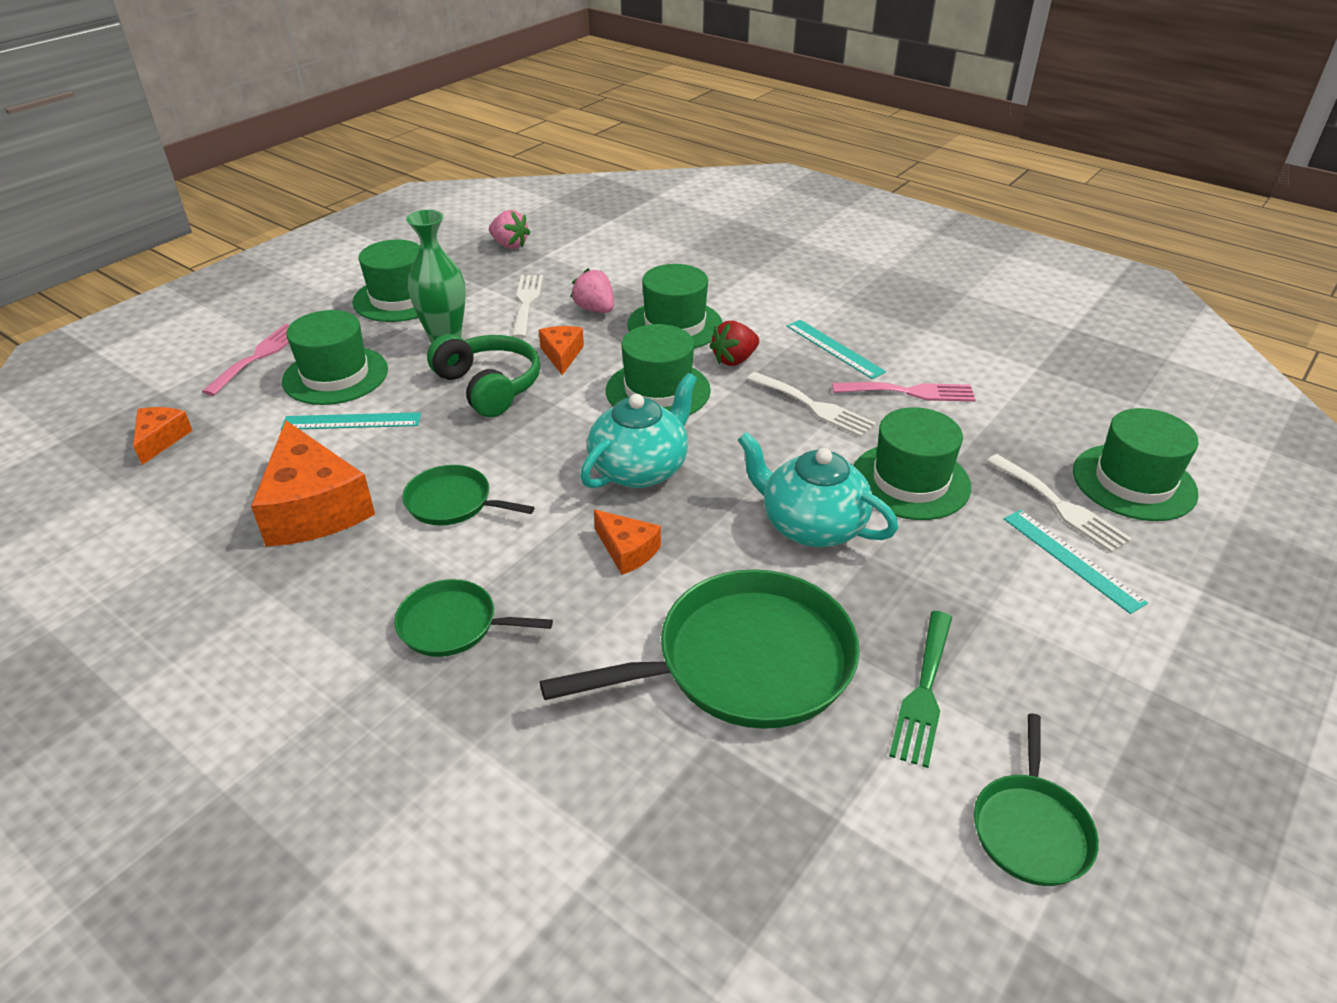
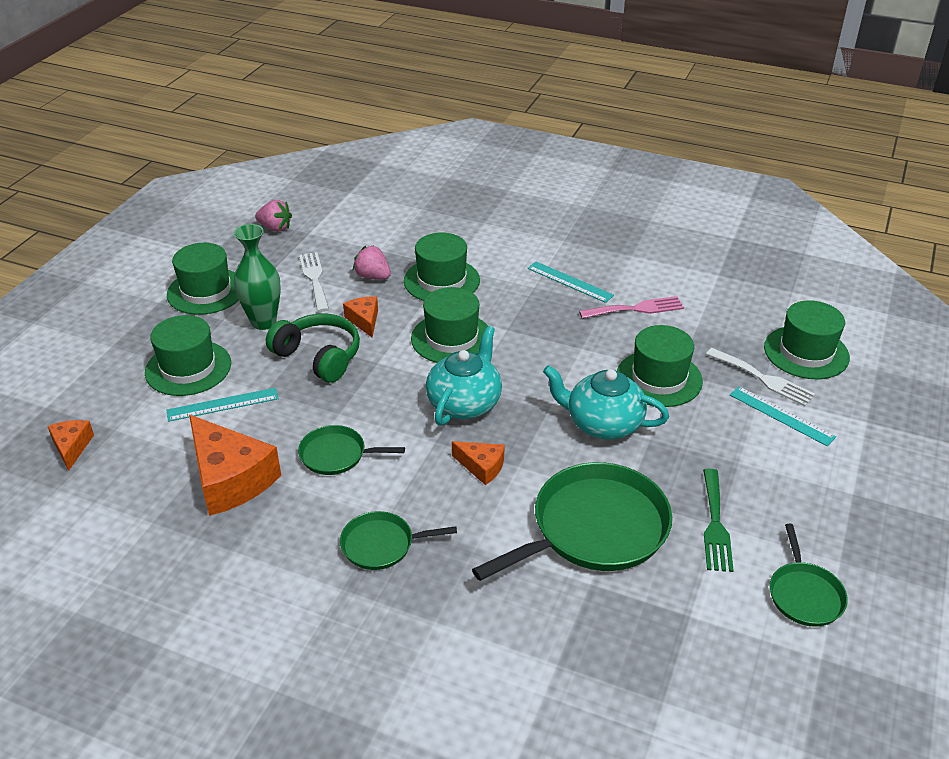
camera: 15 degrees left, 0 degrees up
pink fork [202,324,289,396] -> none
red strawberry [710,321,759,366] -> none
white fork [747,372,876,437] -> none

